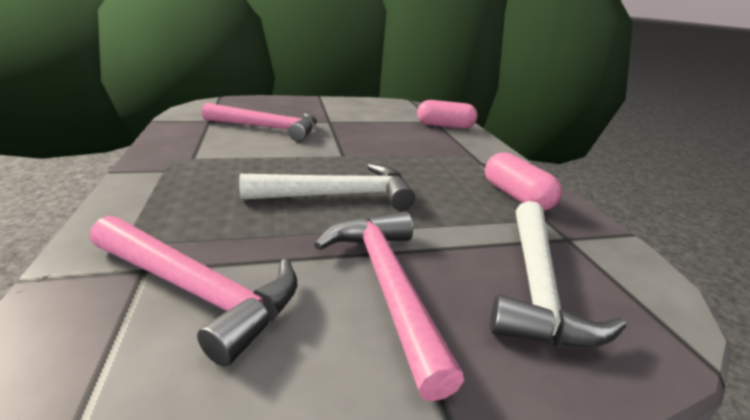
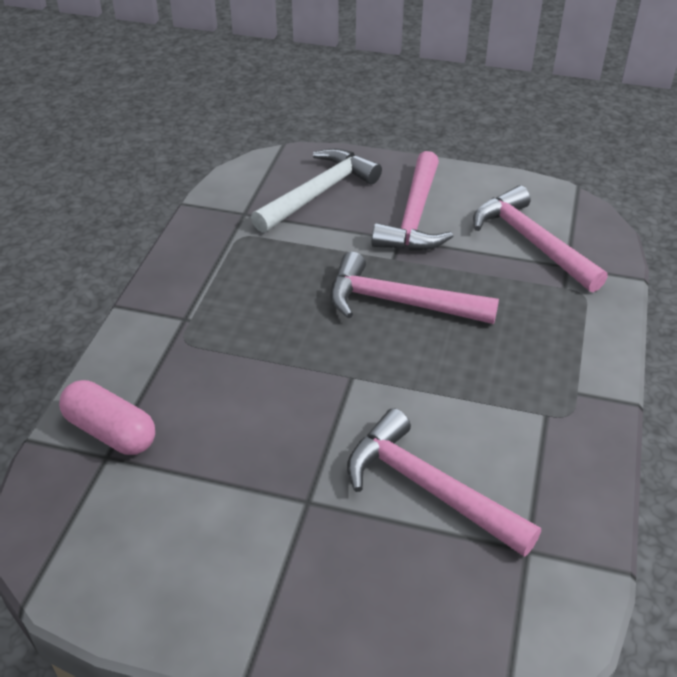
camera: 150 degrees left, 15 degrees up
white hammer [239,163,415,210] -> pink hammer [330,252,499,324]
pink capsule [485,152,562,211] -> none

